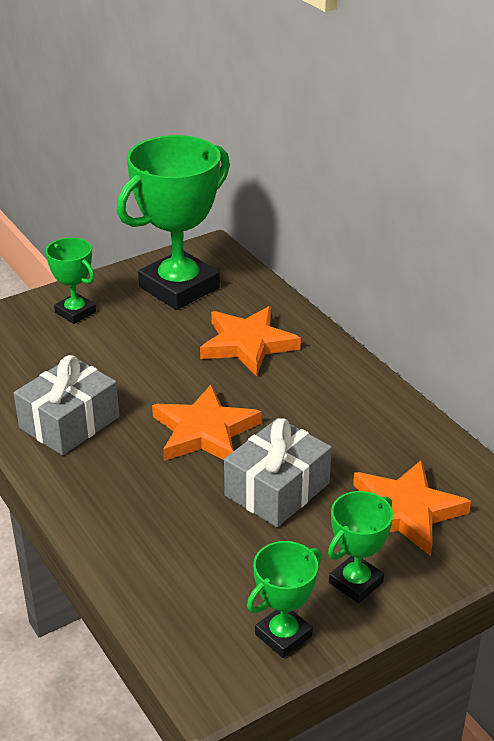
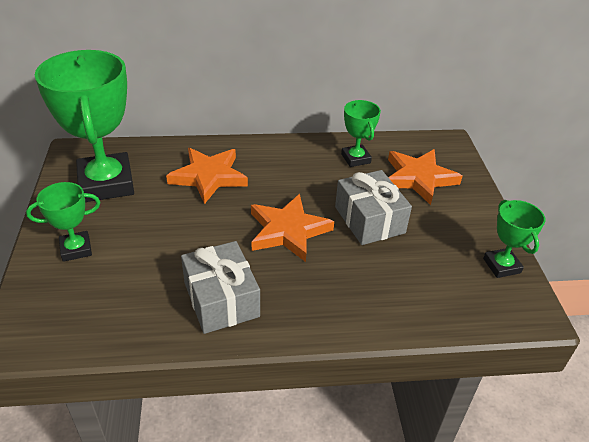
camera: 65 degrees left, 5 degrees up
green trophy [328,491,393,603] -> green trophy moved to [341,100,381,167]

